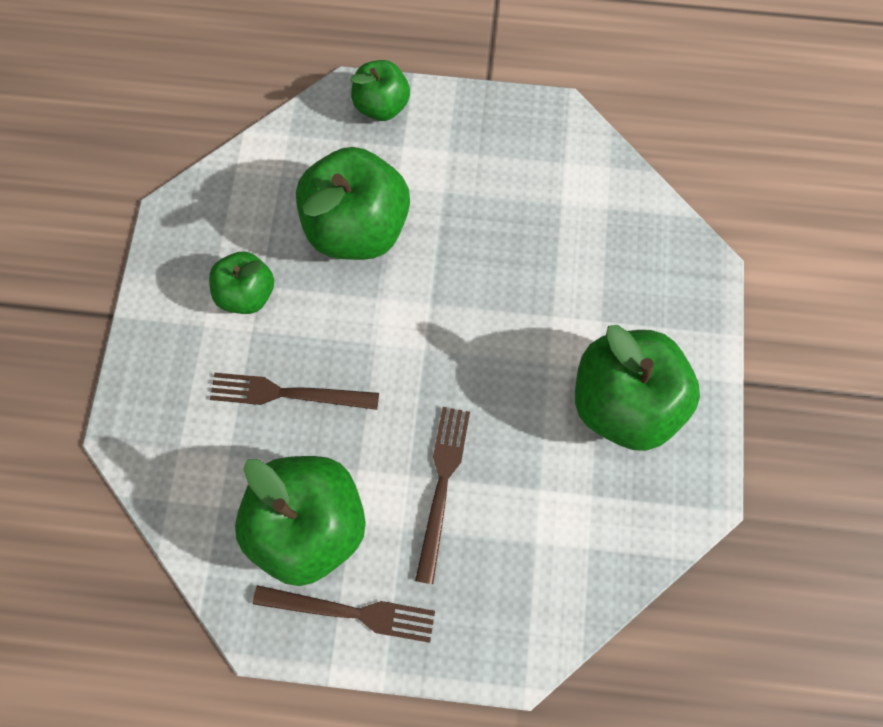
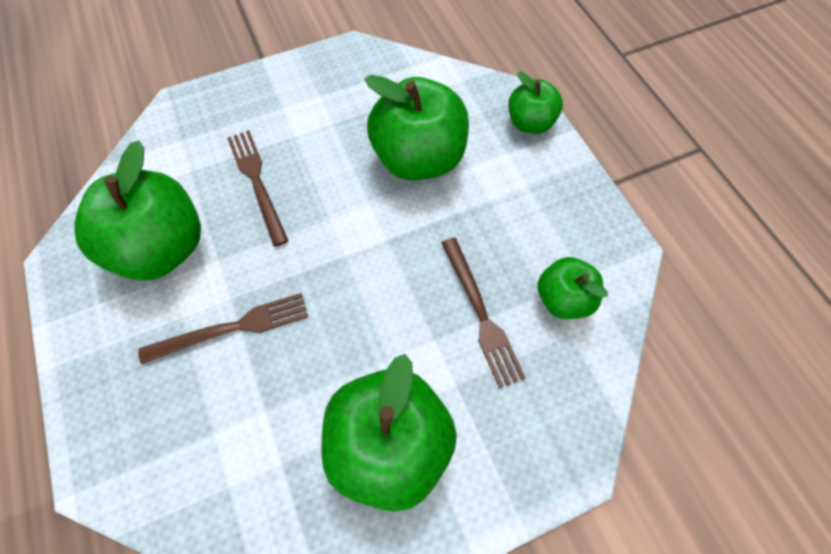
camera: 60 degrees right, 10 degrees down
green apple [209,252,274,314] -> green apple moved to [538,257,608,319]
brown fork [253,585,435,643] -> brown fork moved to [442,238,526,388]

